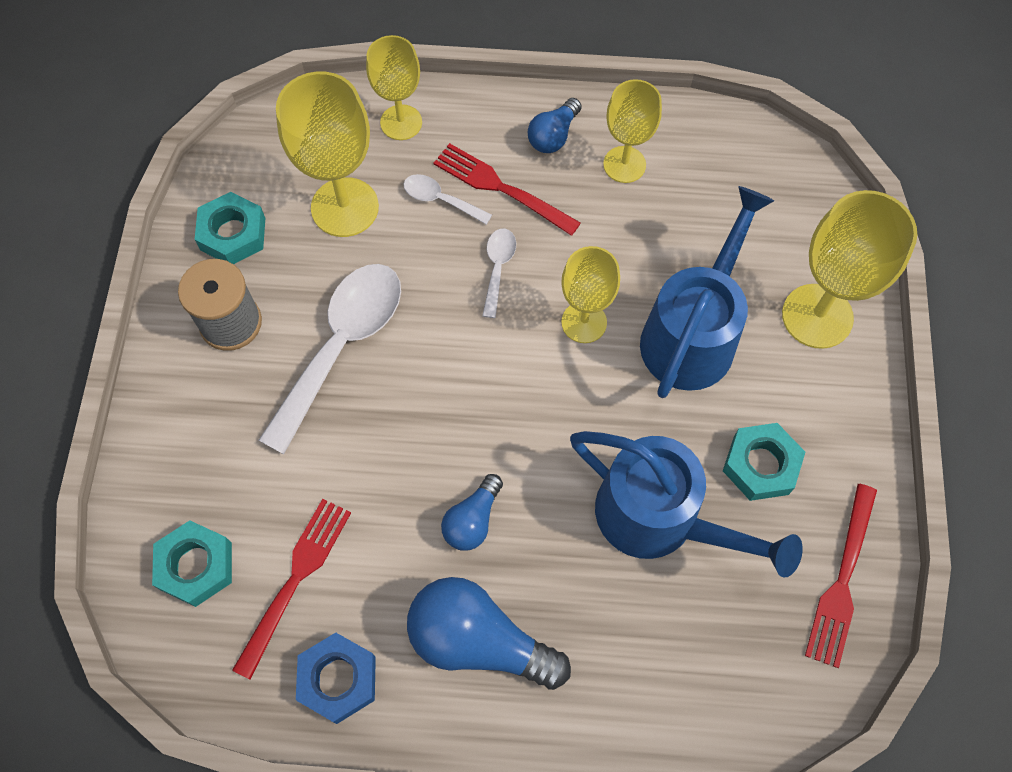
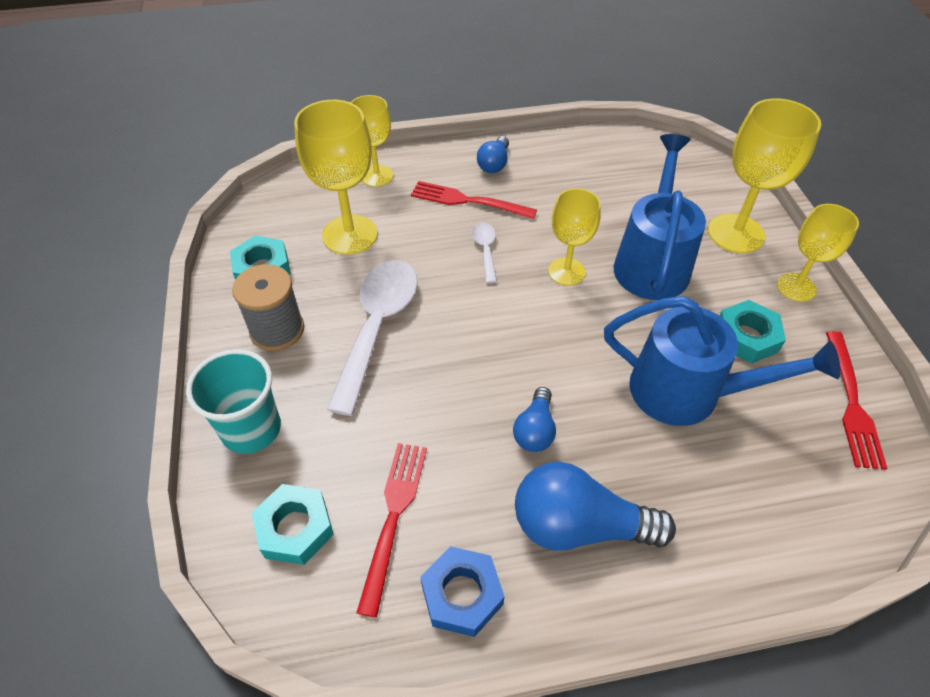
camera: 15 degrees left, 15 degrees down
white spoon [404,174,492,225] -> none
yellow goblet [603,79,662,183] -> yellow goblet moved to [777,204,859,302]
none -> turquoise cup [186,349,281,454]

